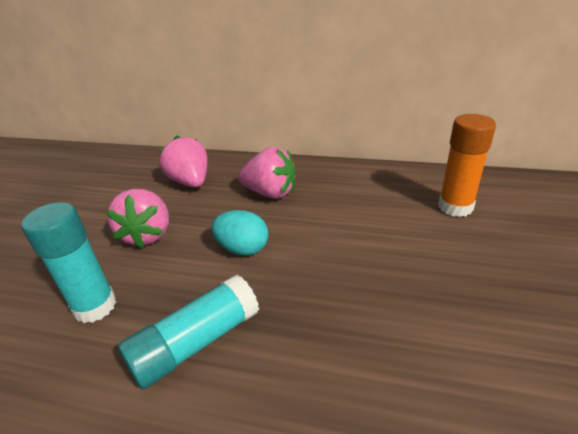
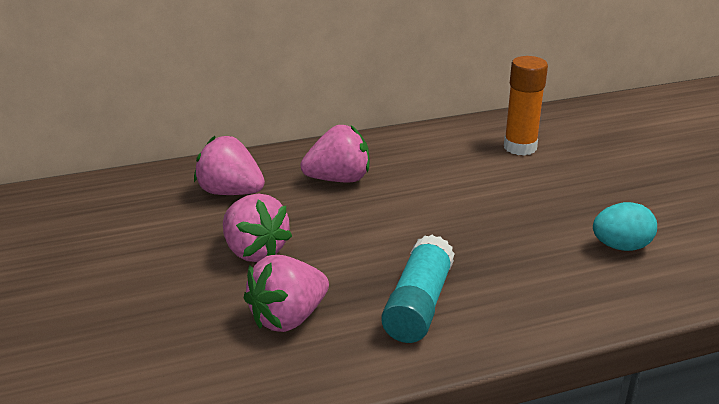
camera: 35 degrees left, 5 degrees down
turquoise glue stick [21,202,117,323] -> pink strawberry [244,255,329,332]
turquoise egg [212,210,268,256] -> turquoise egg moved to [593,202,657,251]

